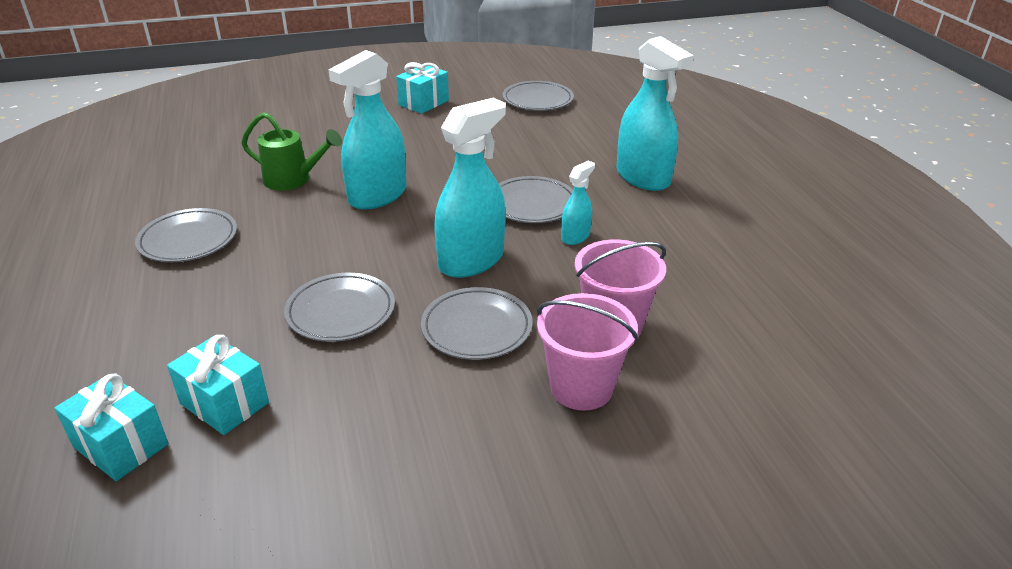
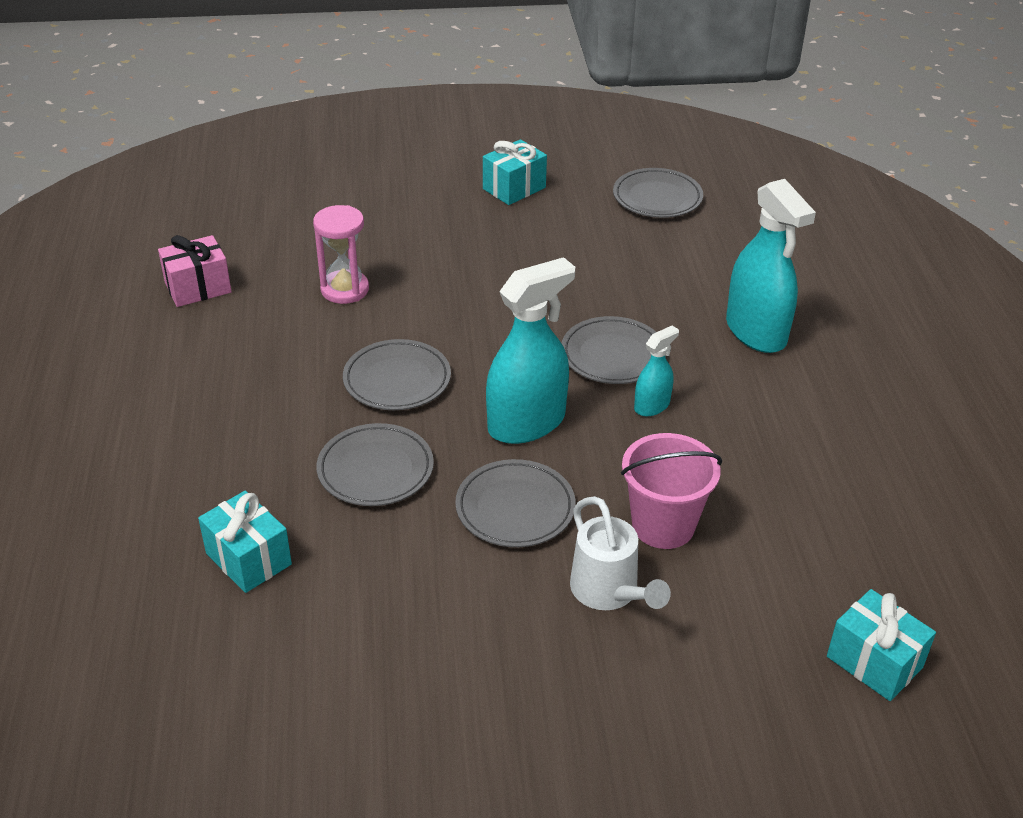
camera: 10 degrees right, 5 degrees up
turquoise gift [54,374,169,481] -> turquoise gift moved to [827,589,936,701]
grey plate [135,208,237,262] -> grey plate moved to [343,339,451,410]
green watering can [241,112,342,191] -> pink hourglass [313,205,369,304]
turquoise spray bottle [329,50,406,210] -> none
pink bucket [537,293,638,411] -> white watering can [570,496,671,610]
none -> pink gift [158,235,232,307]

